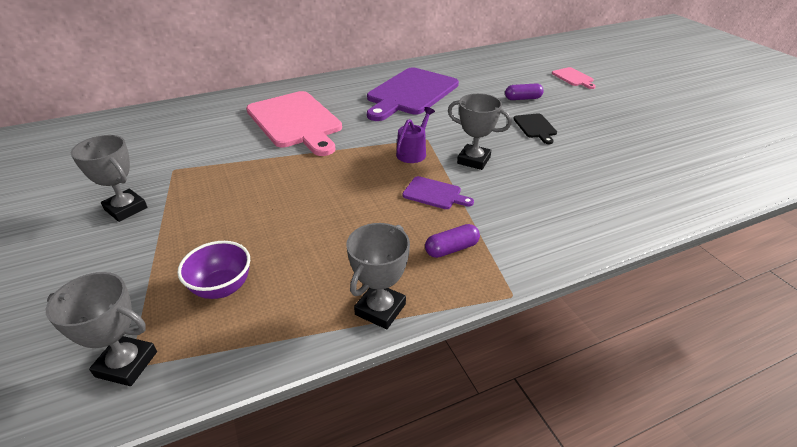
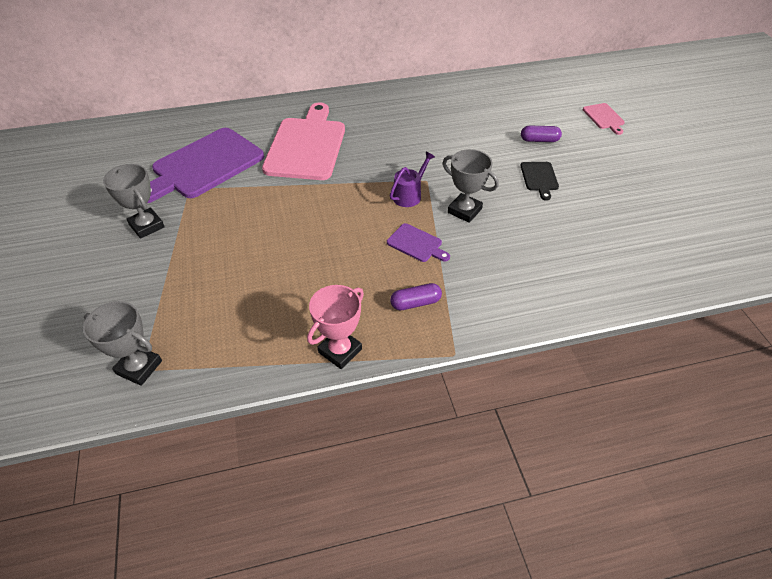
camera: 10 degrees right, 10 degrees up
purple bowl [177,241,250,299] -> none
pink cutting board [246,91,342,156] -> pink cutting board turned 150 degrees counterclockwise [262,103,345,180]
grey trophy [346,223,410,329] -> pink trophy [307,285,364,369]
purple cutting board [367,68,459,121] -> purple cutting board moved to [147,128,264,203]

